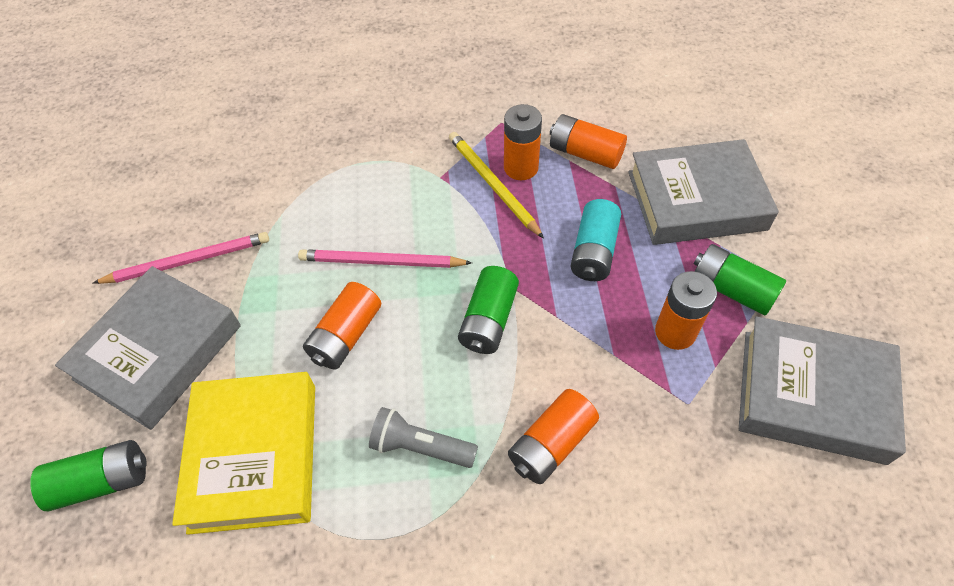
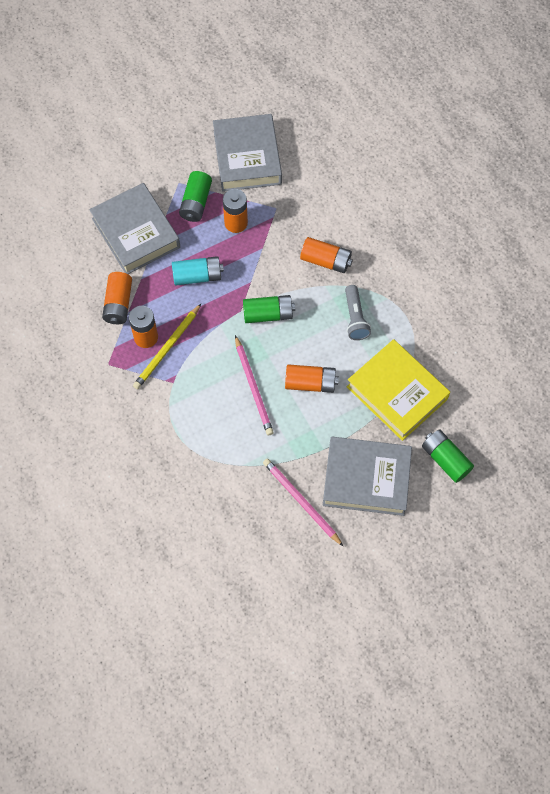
camera: 115 degrees left, 10 degrees up
yellow book [172,372,315,535] -> yellow book turned 75 degrees clockwise [347,339,450,441]

